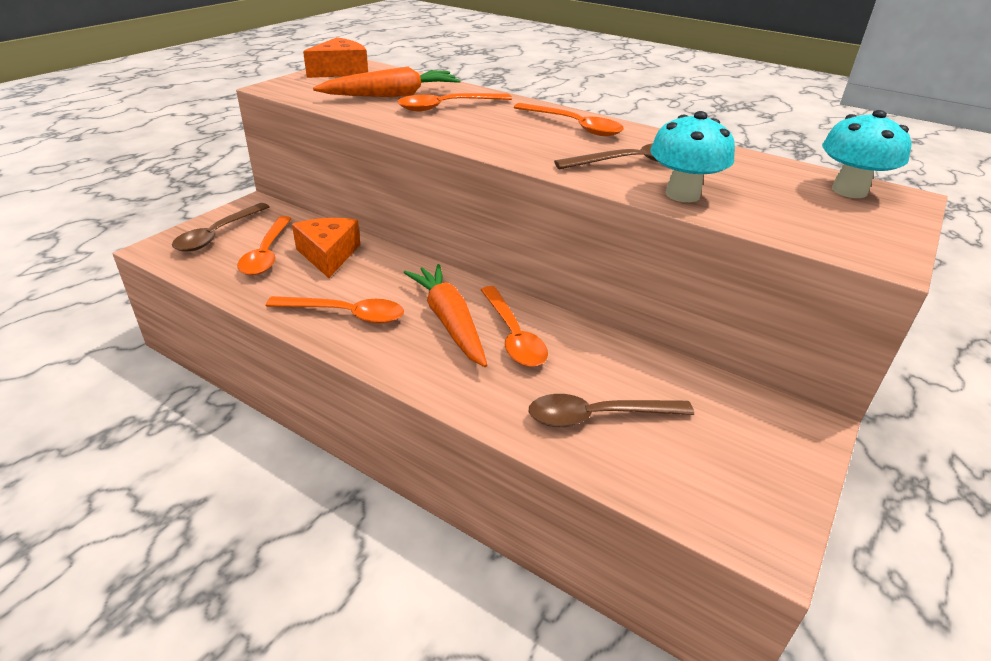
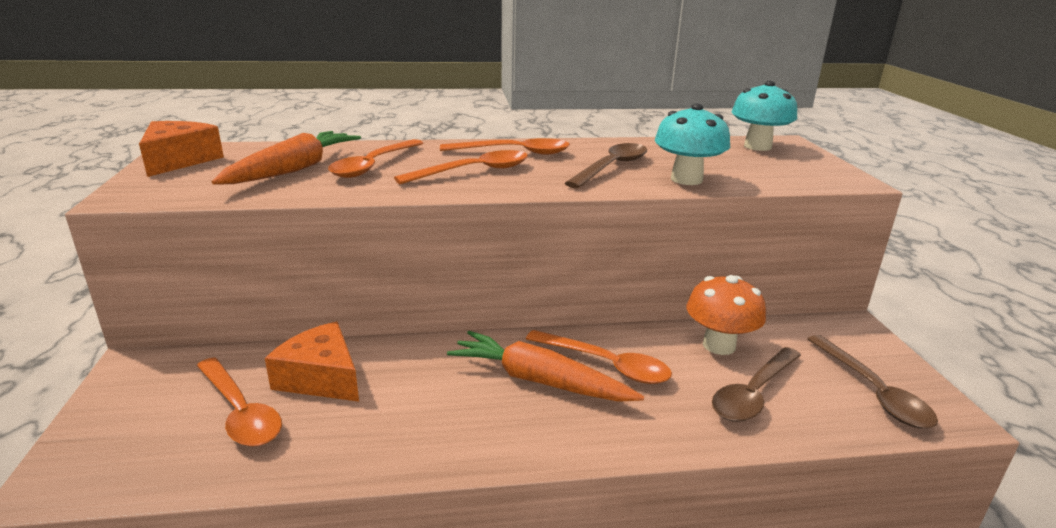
camera: 40 degrees left, 10 degrees down
brown spoon [172,203,270,252] -> brown spoon moved to [808,335,938,428]
orange spoon [266,296,404,324] -> orange spoon moved to [394,150,528,184]
none -> orange mushroom [687,275,766,355]

